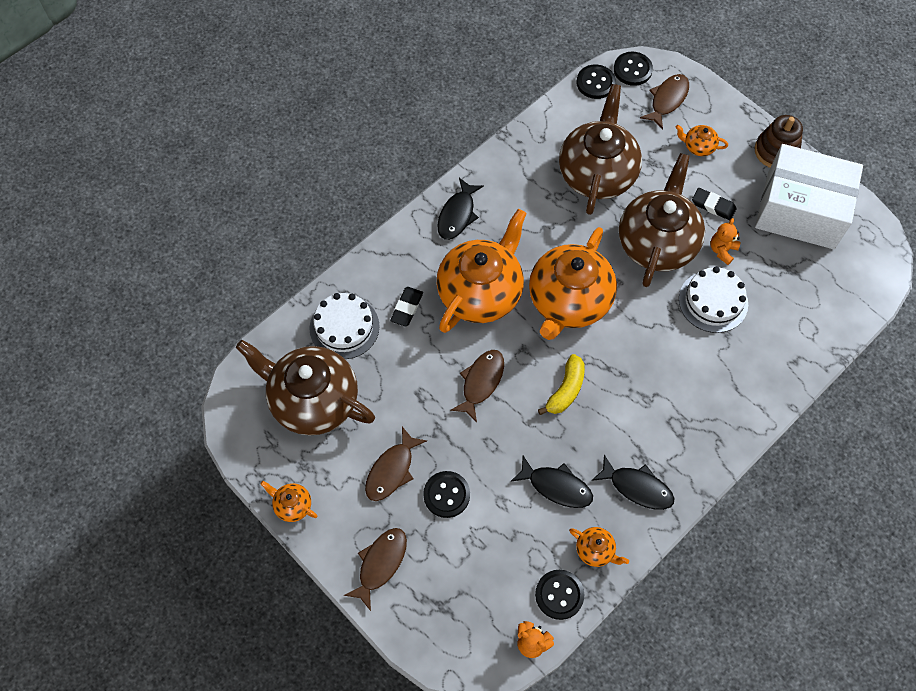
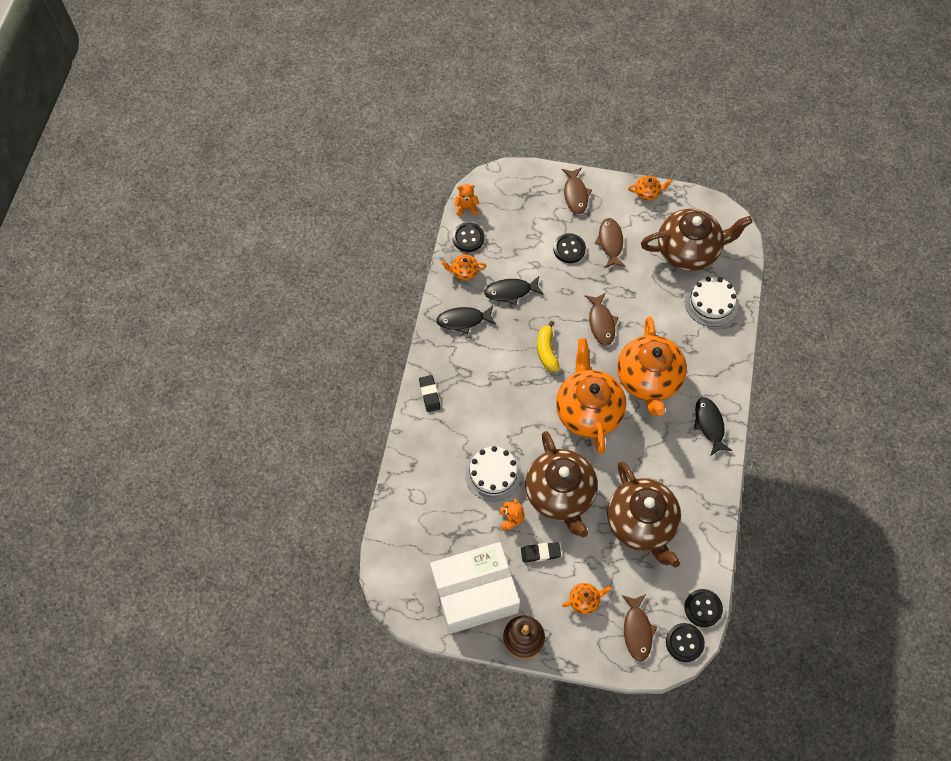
camera: 145 degrees right, 0 degrees up
black eraser [390,287,423,327] -> black eraser moved to [419,375,441,412]

